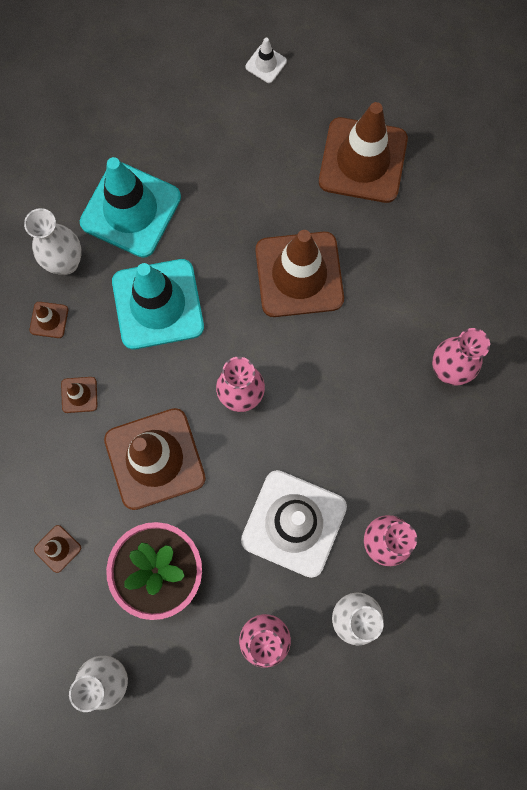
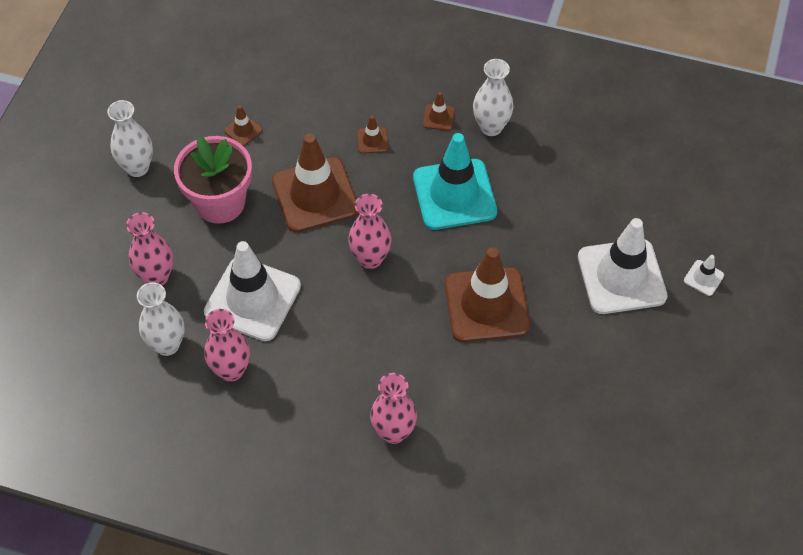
camera: 90 degrees right, 20 degrees down
turquoise traffic cone [80,157,181,258] -> none
brown traffic cone [319,102,408,203] -> none
none -> white traffic cone [578,218,668,314]

